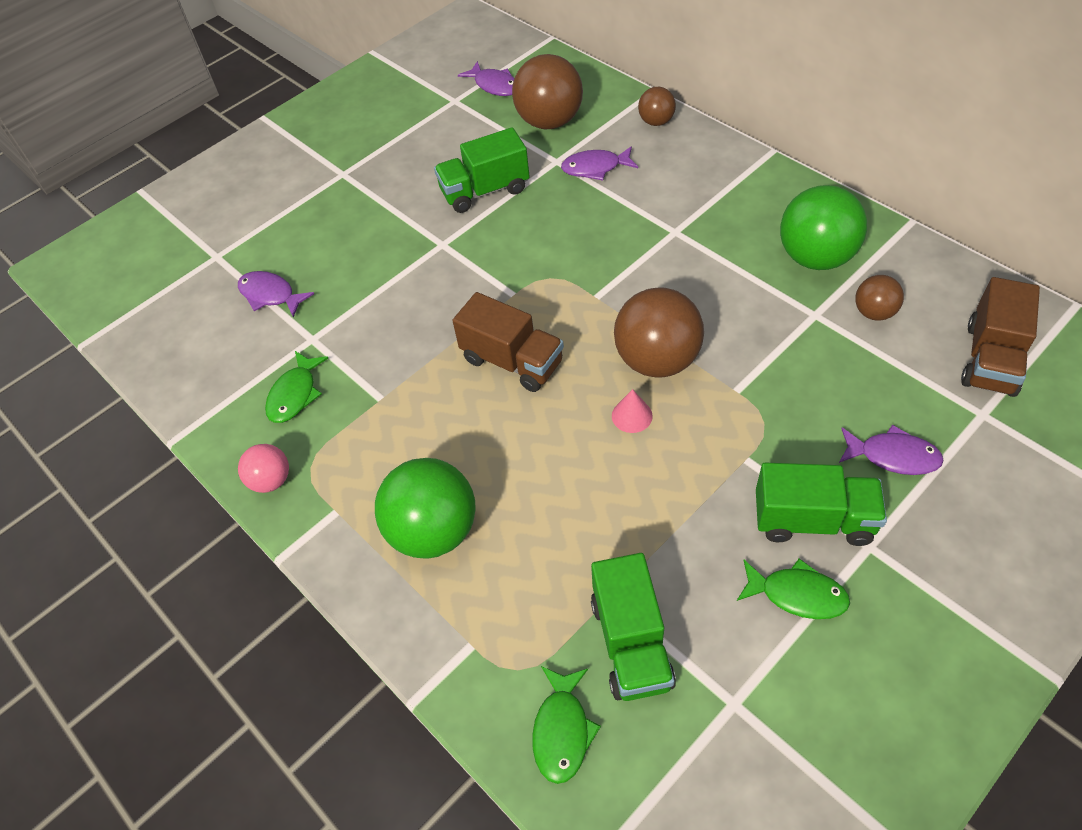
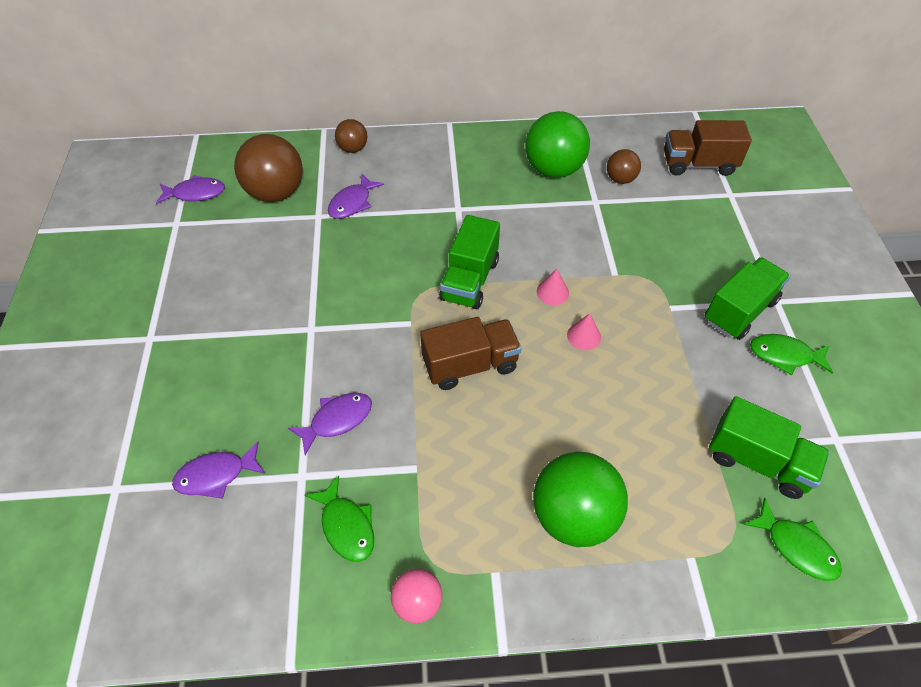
camera: 55 degrees left, 0 degrees up
green truck [434,128,530,213] -> green truck moved to [439,215,500,309]
brown ball [614,287,704,378] -> pink cone [537,269,569,305]
green fish [737,558,850,619] -> green fish turned 135 degrees counterclockwise [750,334,833,375]
purple fish [839,425,944,475] -> purple fish moved to [288,393,372,455]
brown truck [961,277,1040,397] -> brown truck turned 120 degrees clockwise [664,120,752,176]

